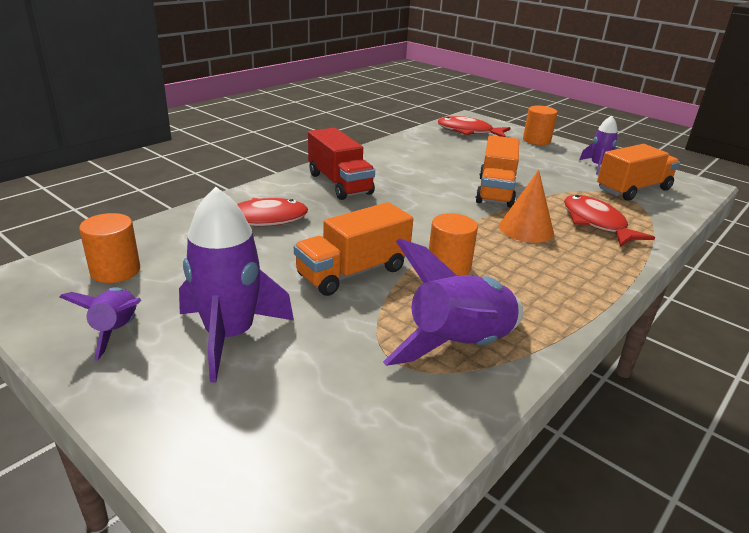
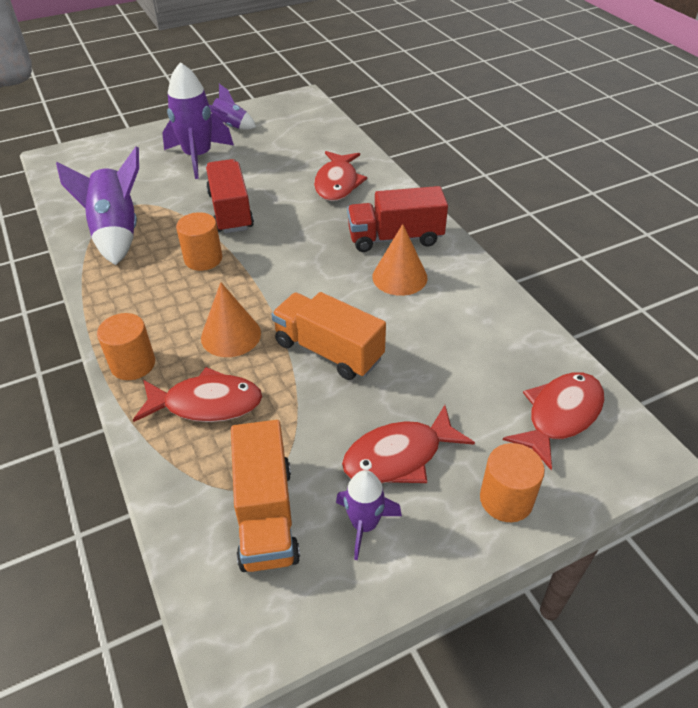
camera: 115 degrees right, 15 degrees up
orange cylinder [79,213,140,283] -> orange cylinder moved to [97,313,155,380]
orange truck [294,202,413,296] -> red truck [206,159,254,233]
none -> red fish [342,405,475,483]
none -> orange cone [372,224,428,296]

